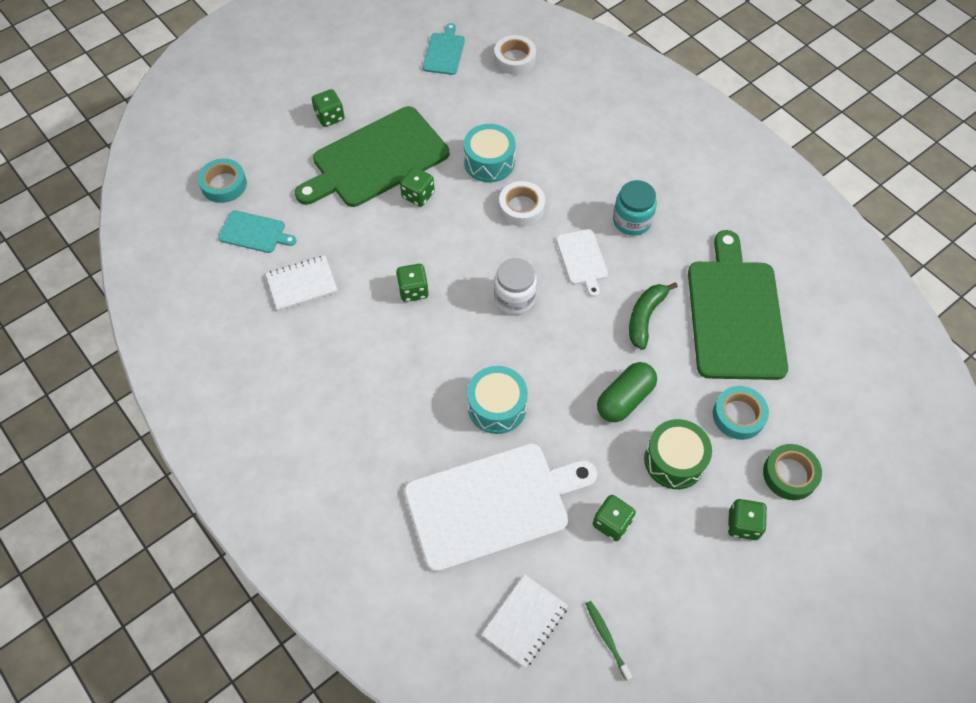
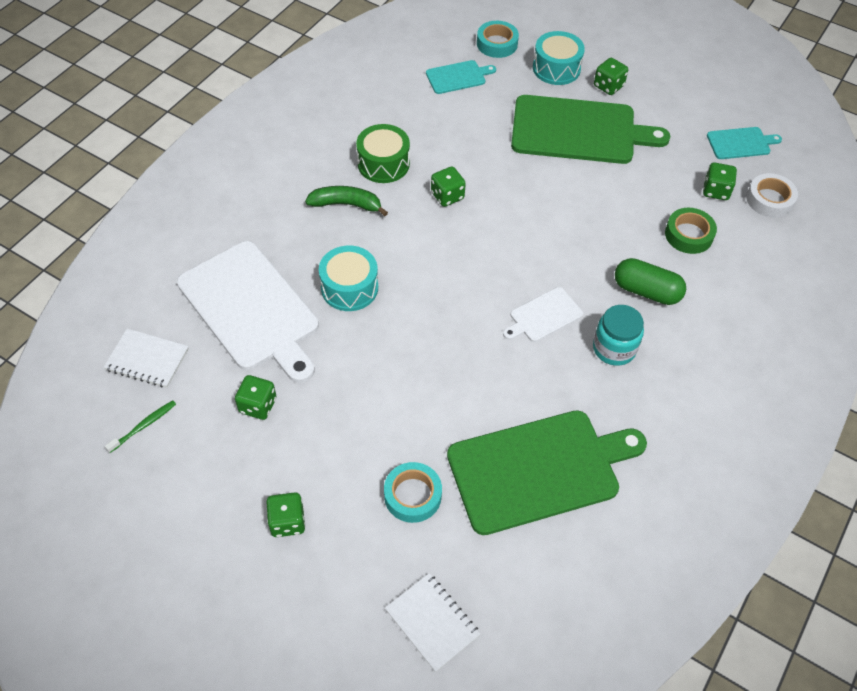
camera: 70 degrees right, 5 degrees down
turquoise cutting board [218,210,297,253] -> turquoise cutting board turned 105 degrees counterclockwise [426,60,496,94]
white notebook [266,256,338,311] -> white notebook moved to [385,573,480,672]
green cutting board [295,106,449,207] -> green cutting board turned 150 degrees clockwise [511,95,670,164]
green dice [400,167,435,207] -> green dice moved to [703,162,737,200]
turquoise drum [464,124,515,182] -> turquoise drum moved to [533,31,585,85]
white jar [494,258,537,315] -> none
white tape [499,181,545,227] -> none
green capsule [597,362,657,422] -> green capsule moved to [615,258,686,305]
green banana [629,282,678,350] -> green banana moved to [305,186,388,216]
green drum [644,419,712,489] -> green drum moved to [356,124,410,183]
green tape [763,444,822,500] -> green tape moved to [665,208,717,254]

